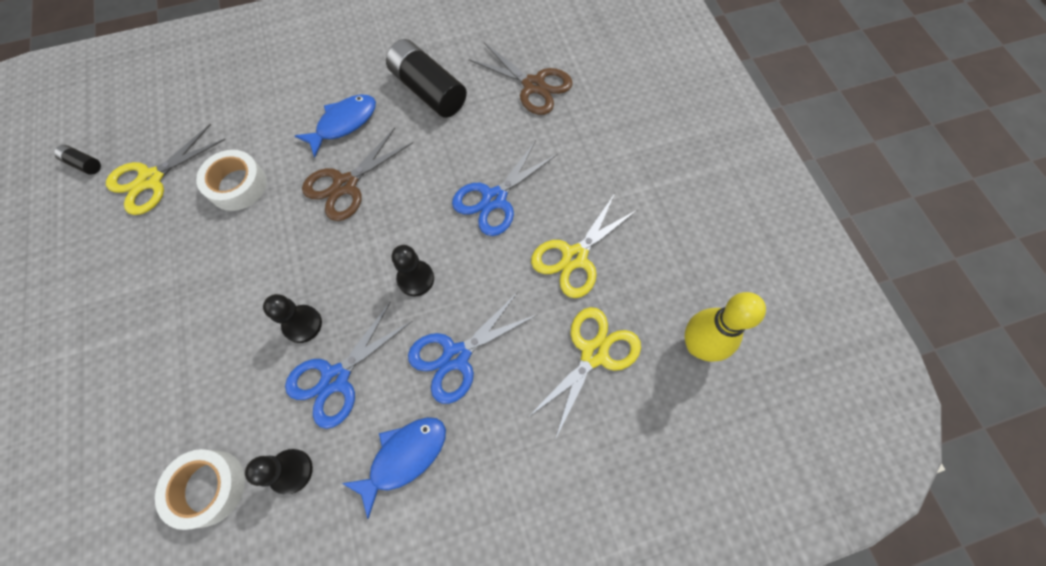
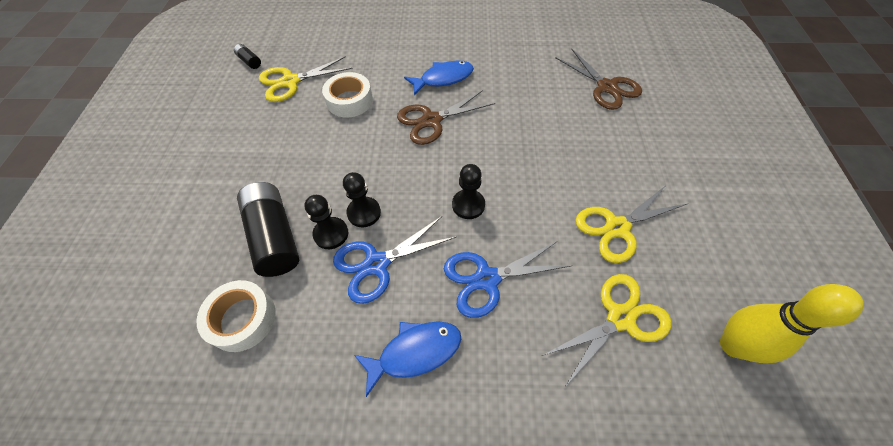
camera: 20 degrees right, 10 degrees down
black pawn [245,449,313,494] -> black pawn moved to [305,195,348,249]
black battery [386,39,467,118] -> black battery moved to [237,182,299,277]
blue scissors [452,140,557,236] -> none

